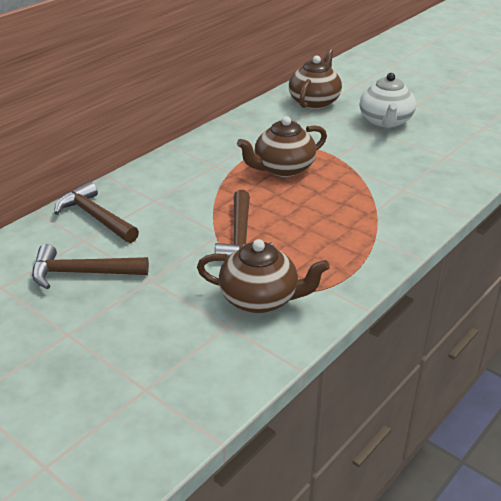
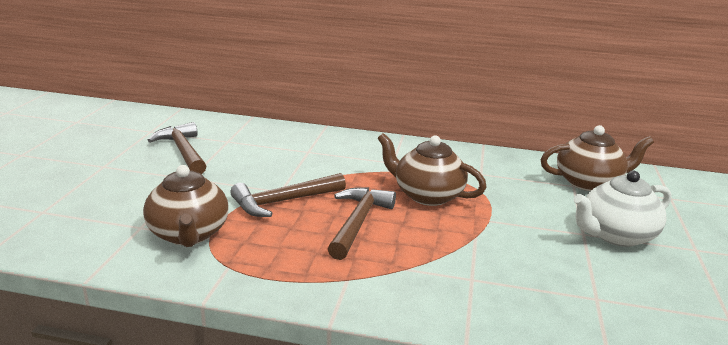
camera: 60 degrees right, 10 degrees down
brown hammer [54,182,139,243] -> brown hammer moved to [328,187,396,260]

